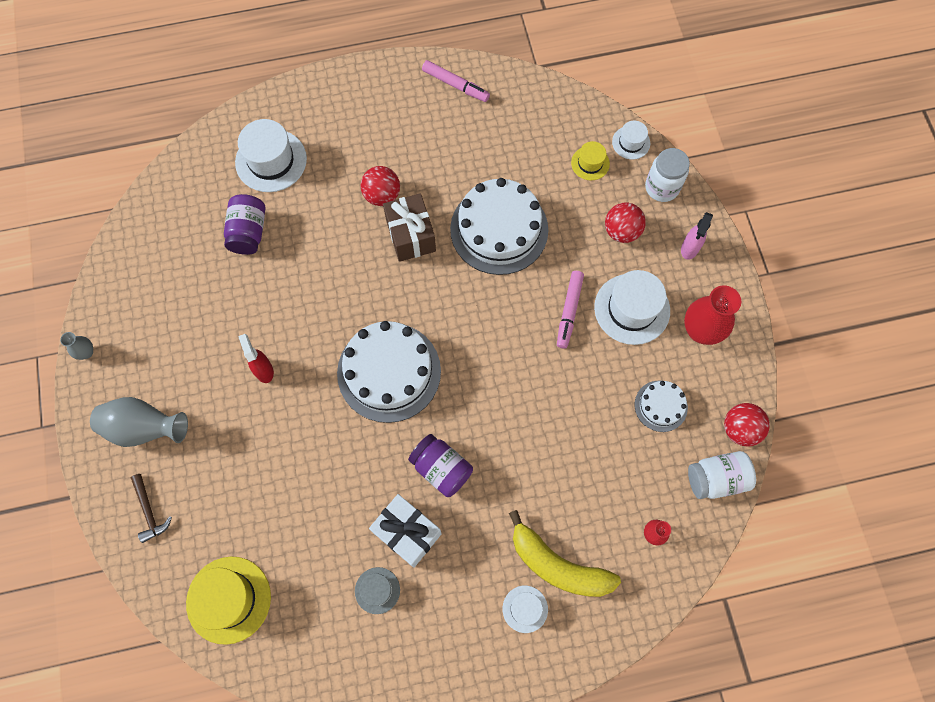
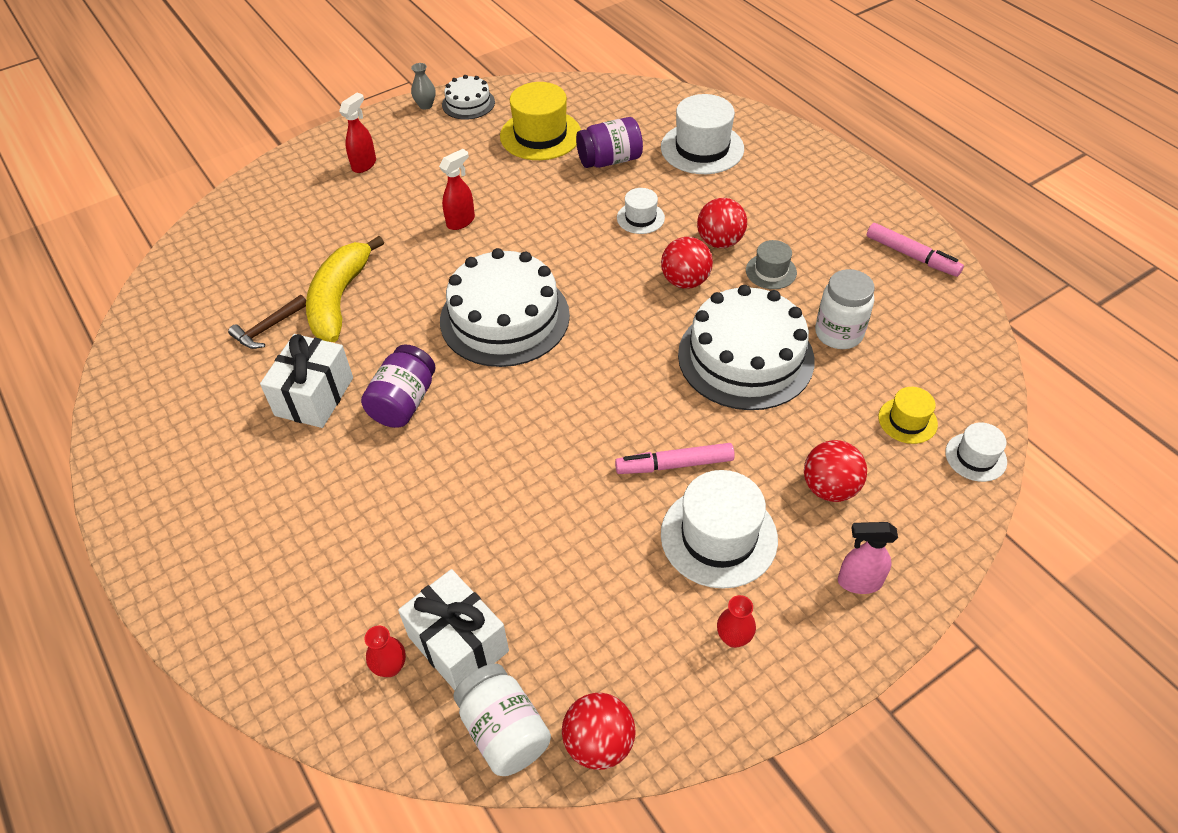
camera: 70 degrees right, 20 degrees down
grey vase [90,397,188,447] -> red spray bottle [339,93,376,173]
brown hammer [131,474,172,543] -> brown hammer moved to [228,295,306,349]
yellow hat [186,557,271,645] -> yellow hat moved to [500,82,581,160]
grey hat [355,567,400,614] -> grey hat moved to [746,240,797,289]
brown gift [383,193,436,262] -> red ball [661,237,713,289]
pink marker [422,60,490,102] -> pink marker turned 60 degrees counterclockwise [867,223,964,277]
white hat [502,586,548,633] -> white hat moved to [617,188,665,234]
yellow banana [509,510,621,597] -> yellow banana moved to [306,236,384,342]
white cake [635,380,688,432] -> white cake moved to [442,75,495,120]
white jar [645,148,690,202] -> white jar moved to [815,269,875,349]
red vase [684,285,741,345] -> red vase [717,595,756,648], size x0.49
none -> white gift [398,569,509,690]

